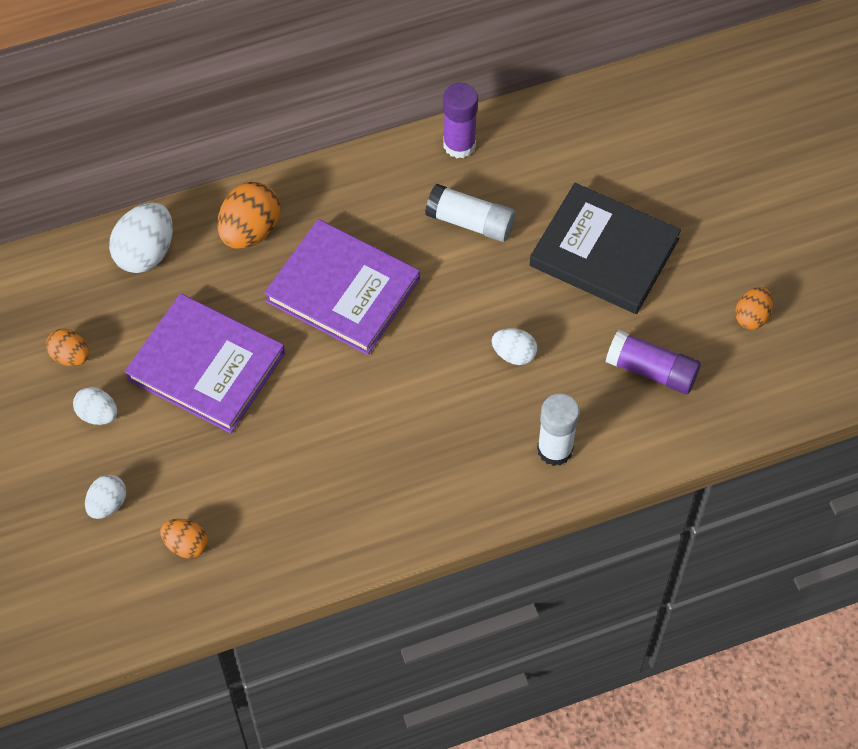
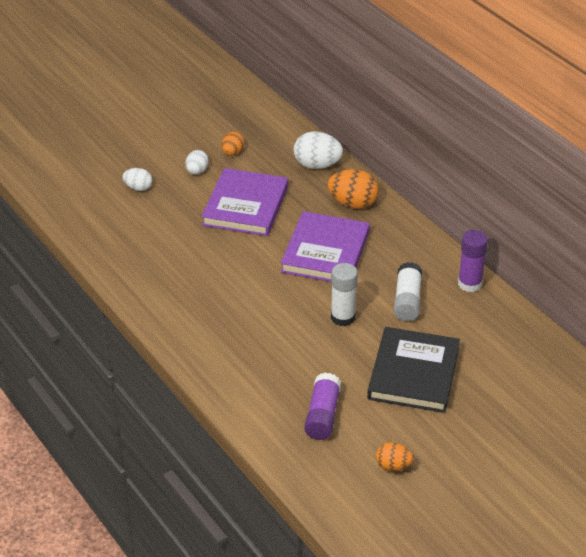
camera: 75 degrees right, 20 degrees down
orange egg [160,519,208,558] -> none
white egg [492,328,537,365] -> none
white glue stick [537,393,580,466] -> white glue stick moved to [331,263,358,326]

